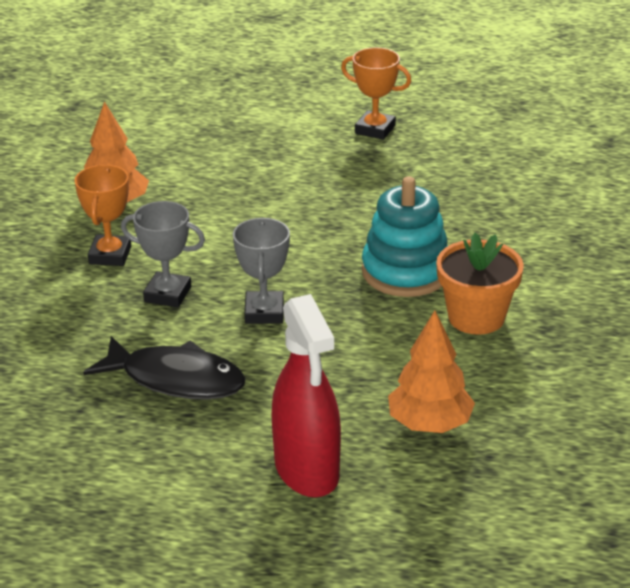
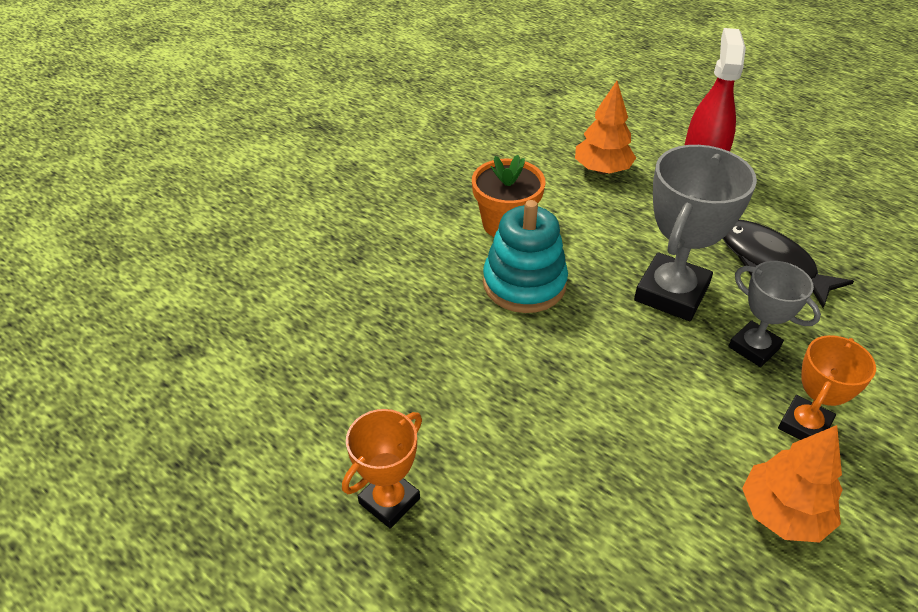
camera: 150 degrees left, 10 degrees up
grey trophy [233,218,290,324] -> grey trophy [634,145,757,321], size x1.69
orange trophy [341,48,411,140] -> orange trophy turned 75 degrees clockwise [342,409,422,529]

